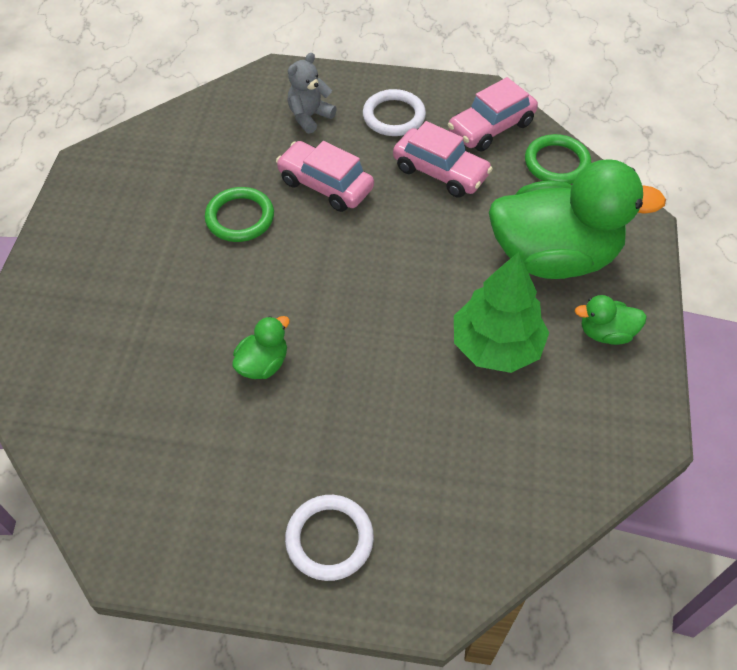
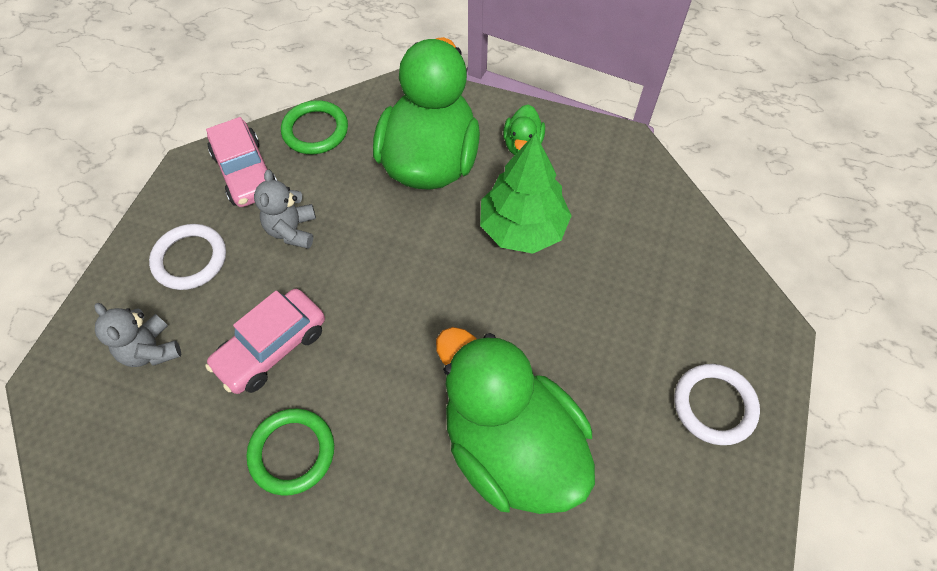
camera: 80 degrees left, 5 degrees up
green duck [232,316,290,379] -> green duck [436,327,595,514], size x2.38
pink car [393,121,493,198] -> grey teddy bear [254,170,316,249]

